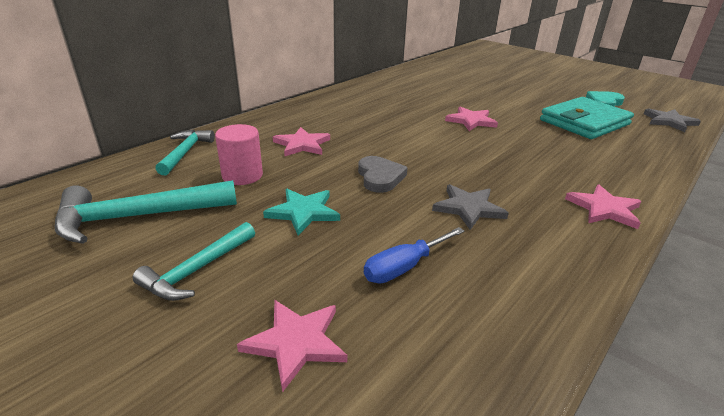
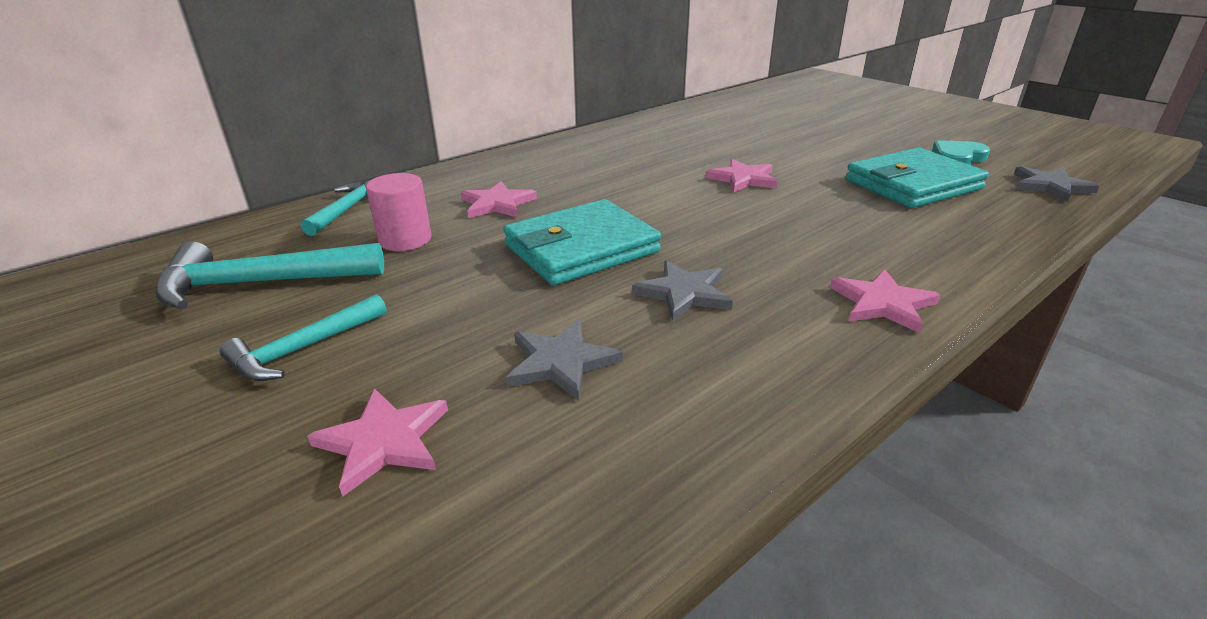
camera: 10 degrees right, 0 degrees up
turquoise star [263,189,340,235] -> none
grey heart [358,156,408,193] -> turquoise wallet [503,199,661,285]
blue screwdriver [364,227,464,283] -> grey star [506,320,622,401]

